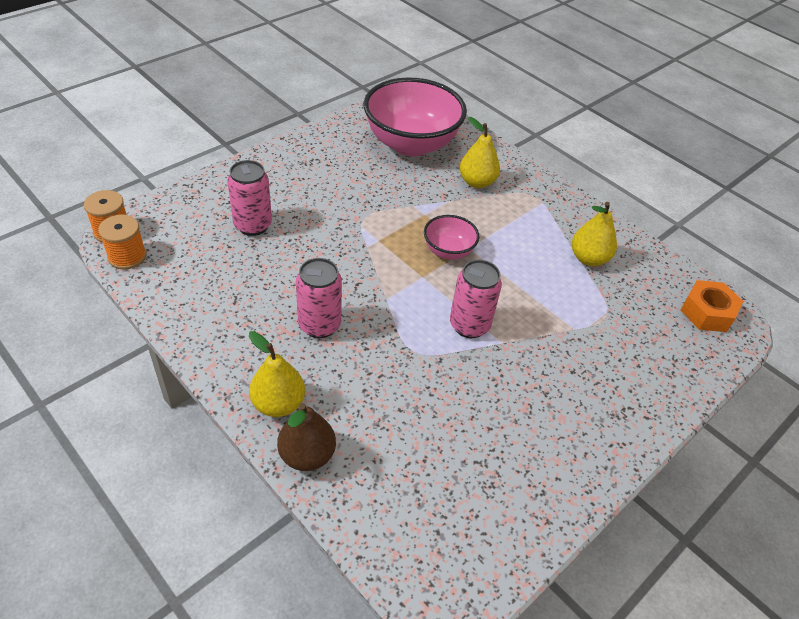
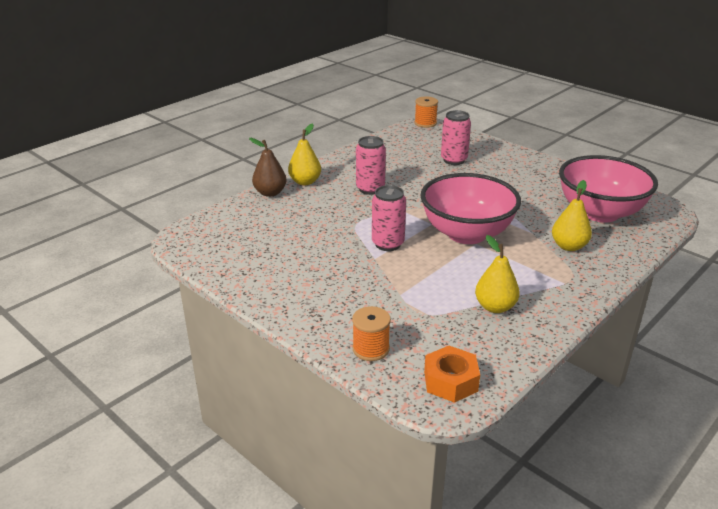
camera: 90 degrees right, 15 degrees down
orange spool [98,214,146,270] -> orange spool moved to [352,306,391,361]
pink bowl [424,215,479,260] -> pink bowl [420,173,521,244], size x2.10

